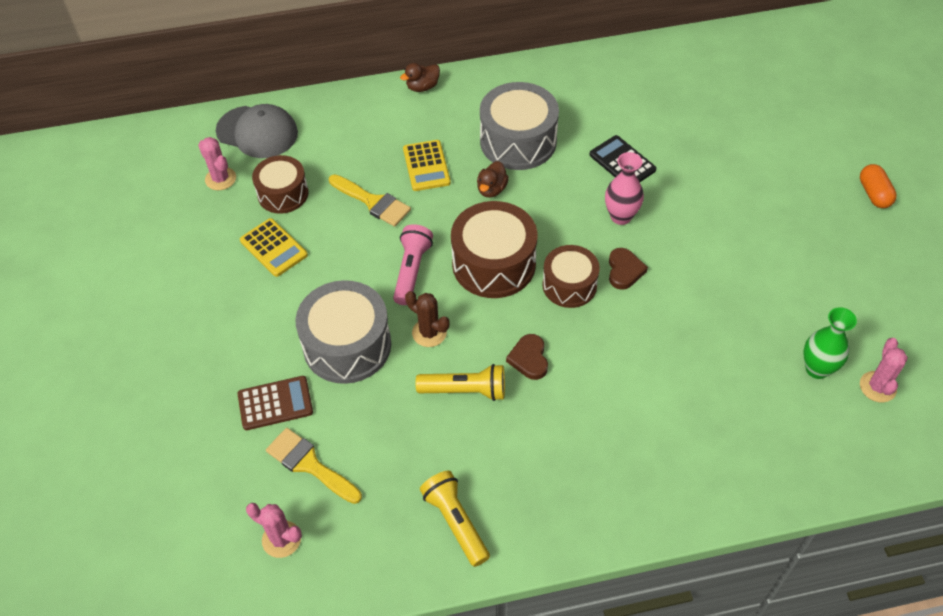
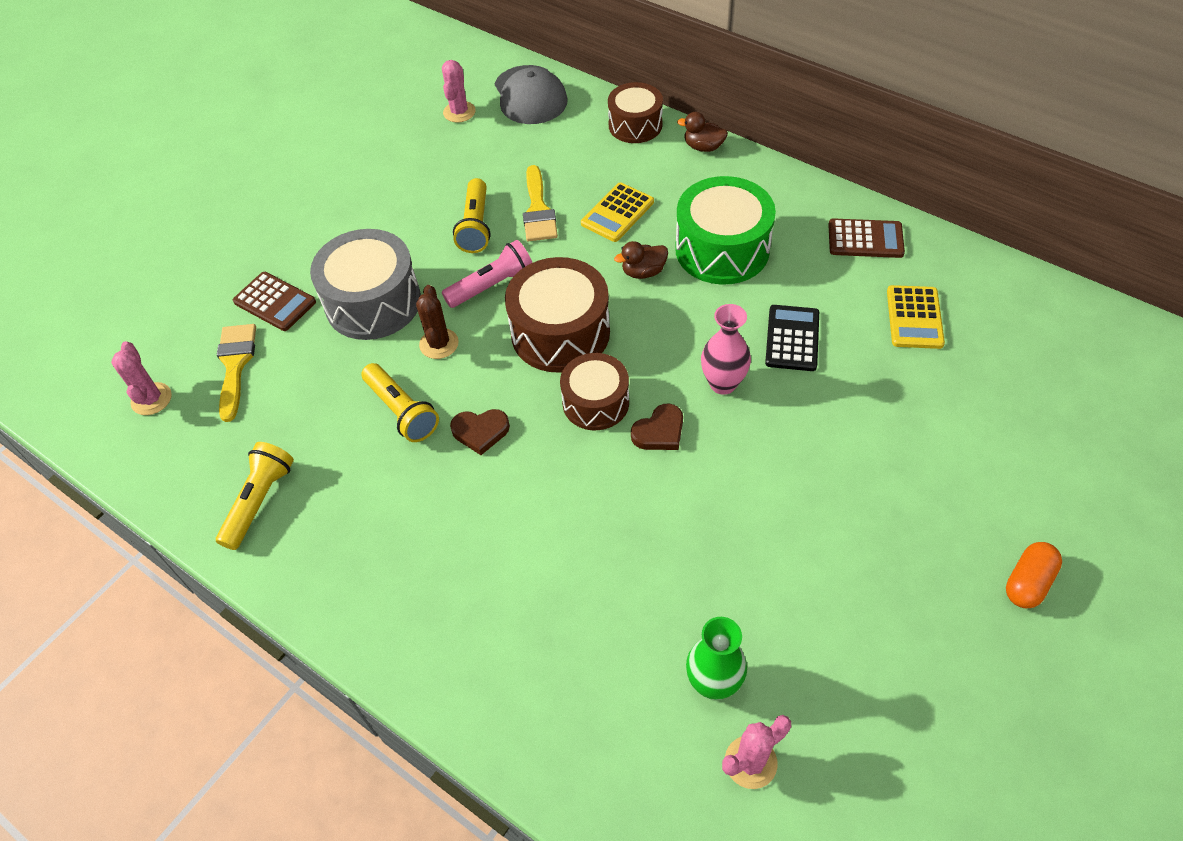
camera: 50 degrees right, 0 degrees up
yellow calculator [240,218,308,277] -> yellow calculator moved to [887,285,945,349]
brown drum [252,155,308,214] -> brown drum moved to [608,82,663,143]
grey drum [480,82,559,170] -> green drum [675,176,776,285]
brown heart [506,334,548,380] -> brown heart turned 135 degrees counterclockwise [450,409,510,455]
none -> yellow flashlight [453,178,491,253]
none -> brown calculator [828,218,905,258]

